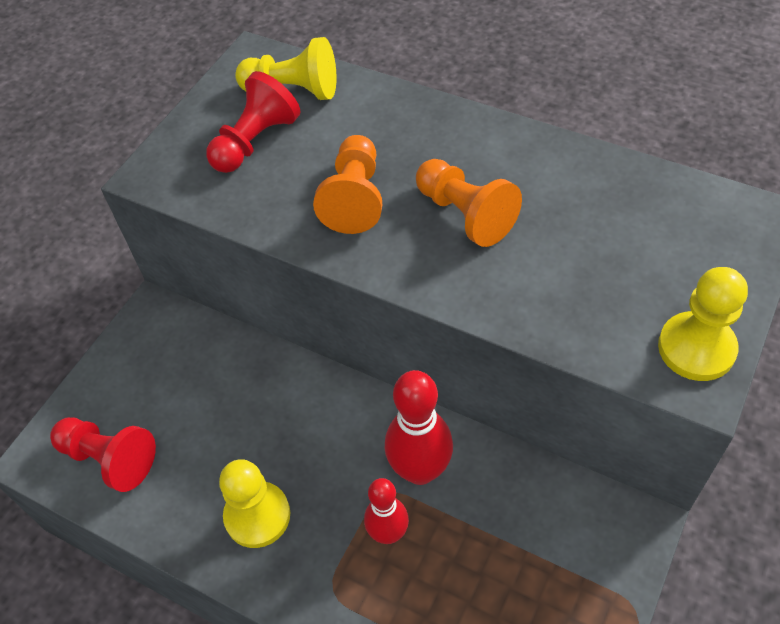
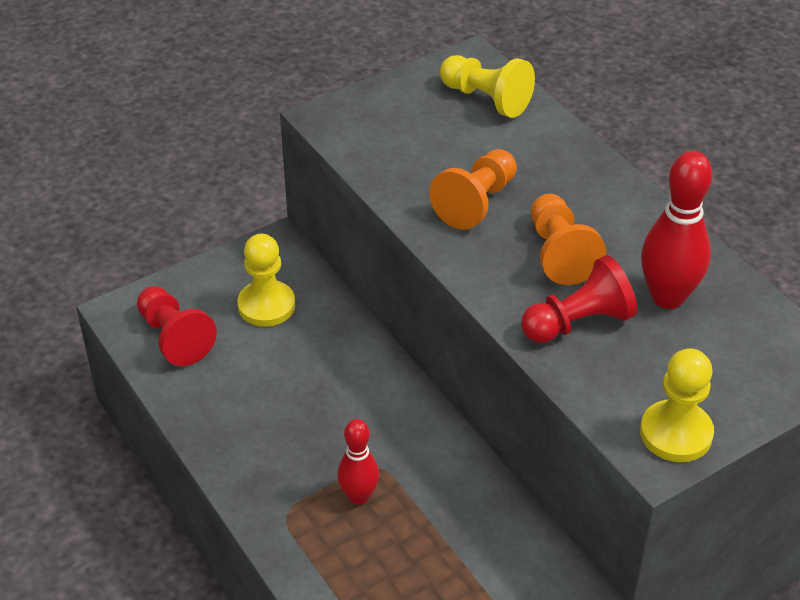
camera: 25 degrees right, 10 degrees down
red pawn [206,71,300,173] -> red pawn moved to [521,255,637,343]
yellow pawn [219,459,290,548] -> yellow pawn moved to [237,234,295,327]
red bowling pin [385,370,453,485] -> red bowling pin moved to [641,151,712,309]

